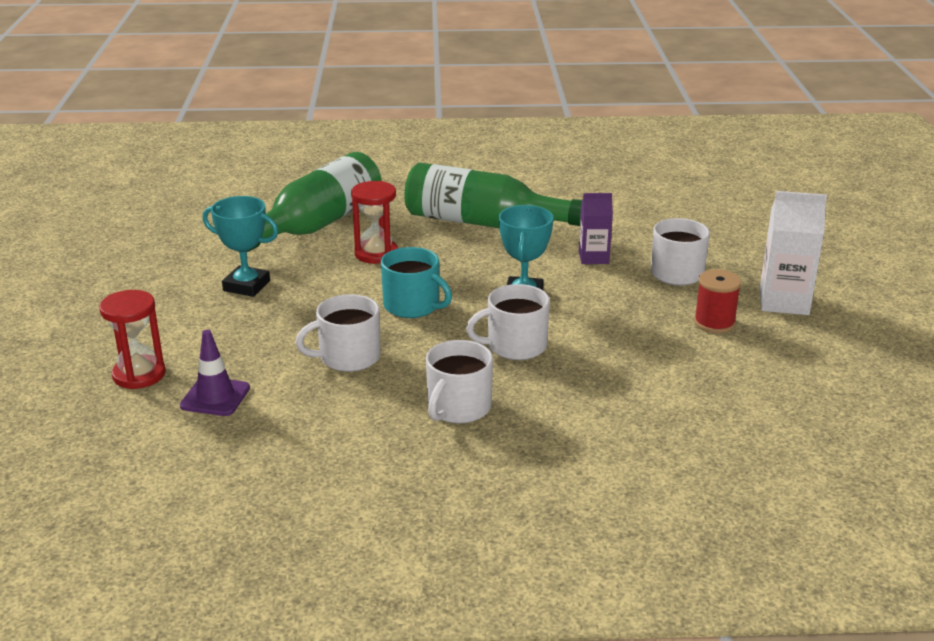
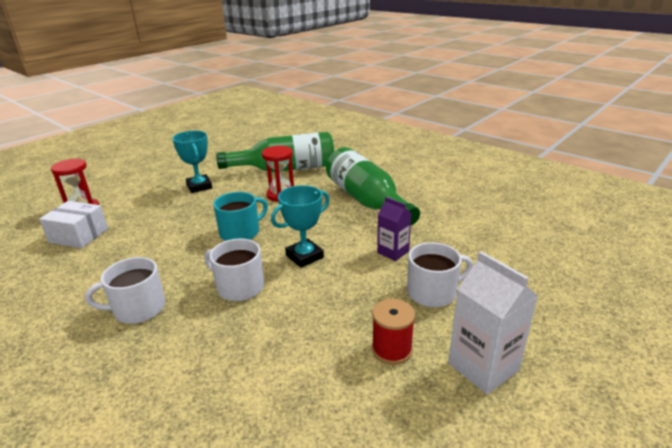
camera: 45 degrees right, 0 degrees up
purple traffic cone [180,330,250,416] -> white box [39,201,108,248]
white mug [295,294,380,372] -> none
turquoise mug [381,247,452,318] -> turquoise mug turned 120 degrees counterclockwise [213,192,268,241]

